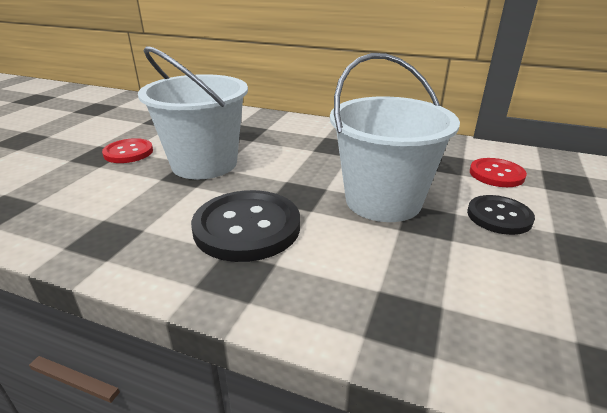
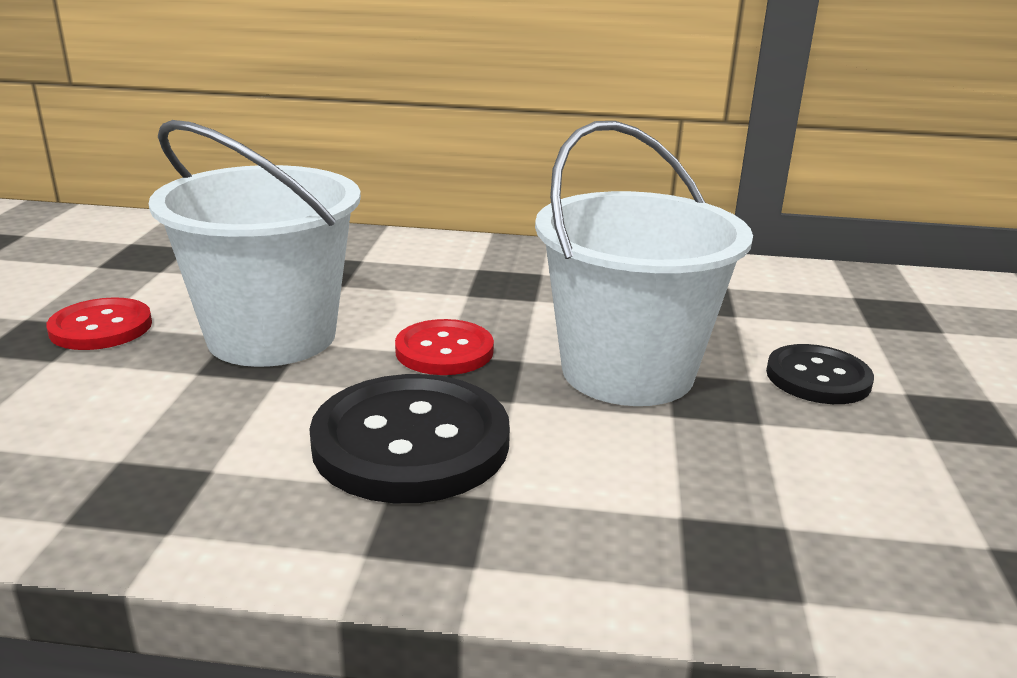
camera: 15 degrees left, 5 degrees down
red button [470,158,527,187] -> red button moved to [395,319,494,375]

